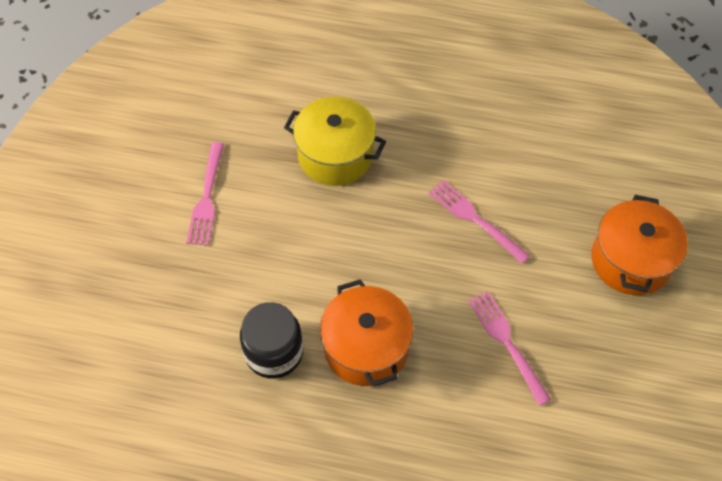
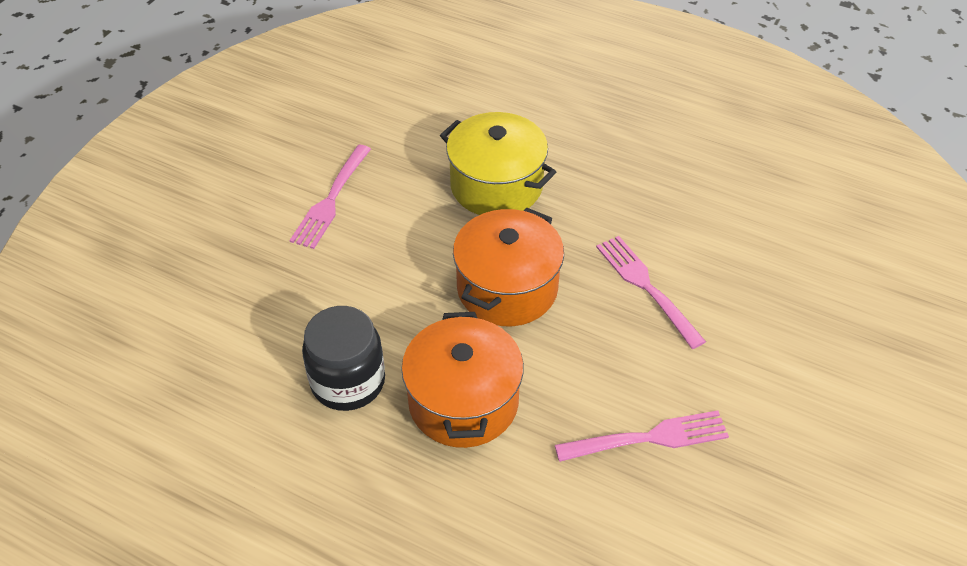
camera: 15 degrees right, 10 degrees down
pink fork [468,291,552,406] -> pink fork turned 90 degrees clockwise [555,410,729,462]
orange pot [591,195,688,295] -> orange pot moved to [453,207,564,326]

